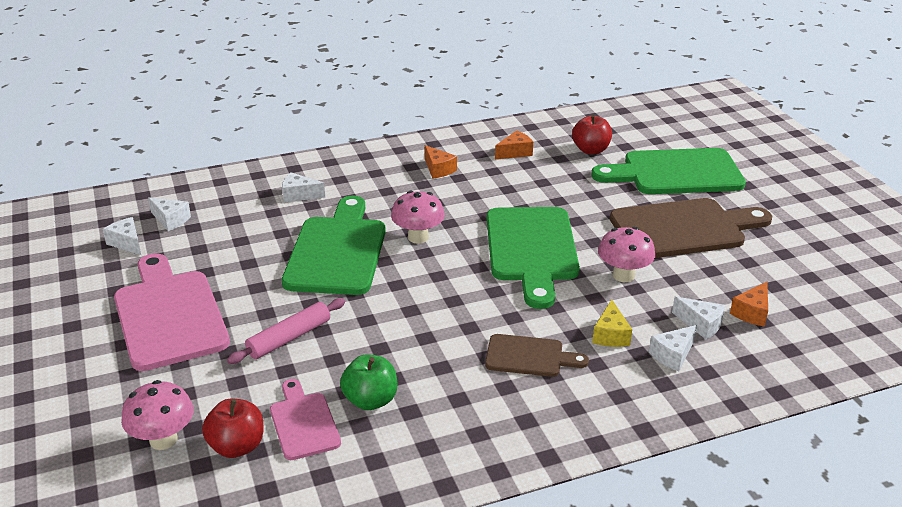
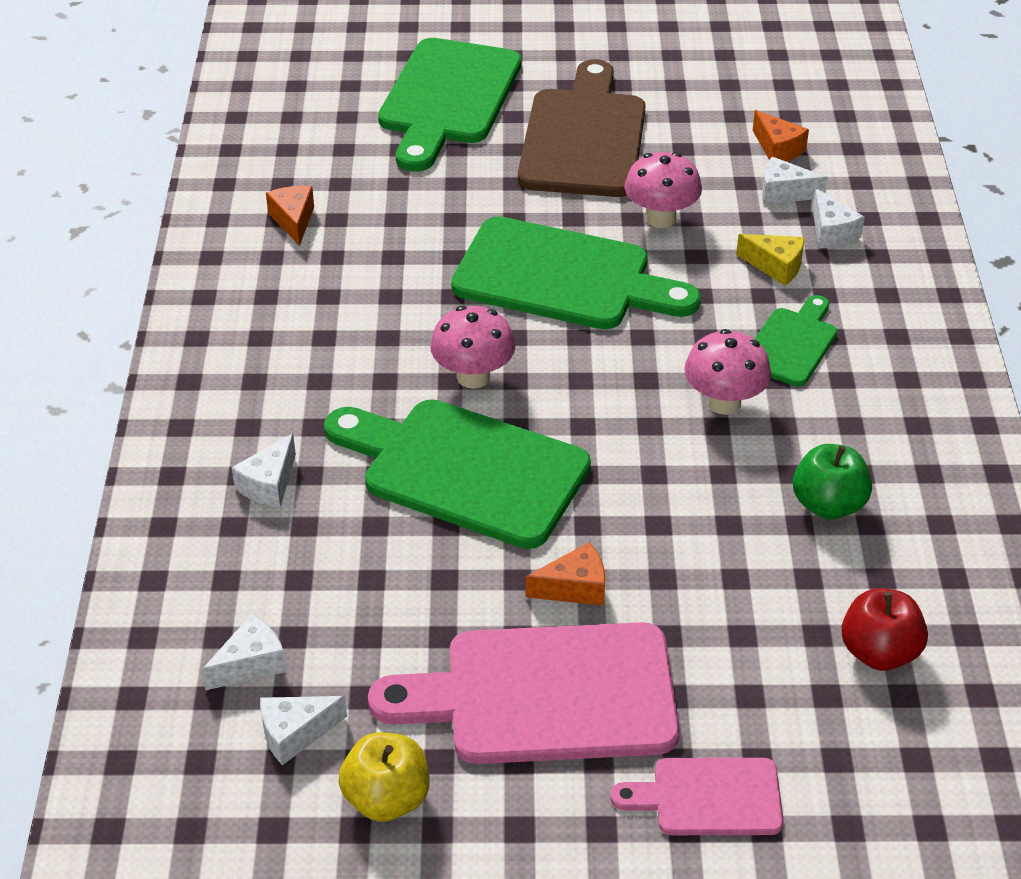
camera: 70 degrees left, 10 degrees up
pink mushroom [121,380,194,450] -> pink mushroom moved to [684,329,771,415]
pink rolling pin [227,298,345,364] -> none
pink cutting board [270,379,341,460] -> pink cutting board moved to [610,758,784,835]
orange cheese [425,145,457,179] -> orange cheese moved to [526,542,605,606]
brown cutting board [485,334,589,377] -> green cutting board [755,295,837,387]
red apple [572,115,612,154] -> none
white cheese [672,297,725,339] -> white cheese turned 135 degrees counterclockwise [762,157,828,204]
none -> yellow apple [339,732,429,822]

